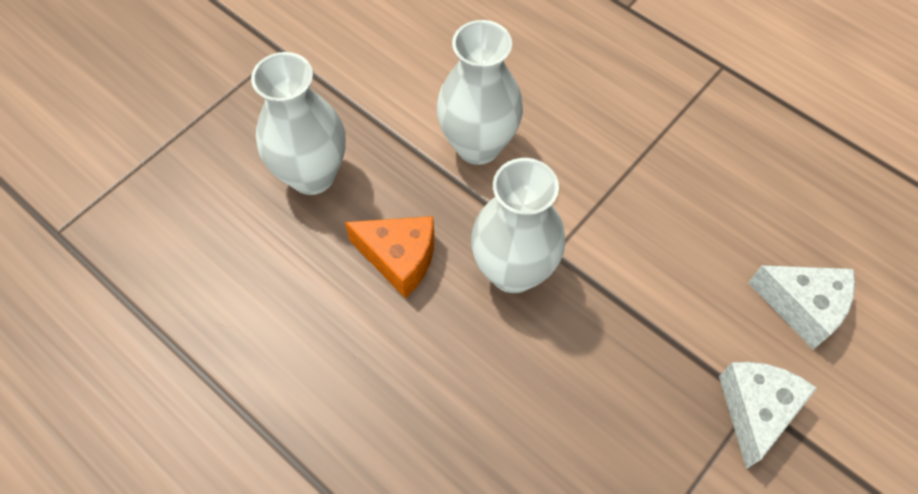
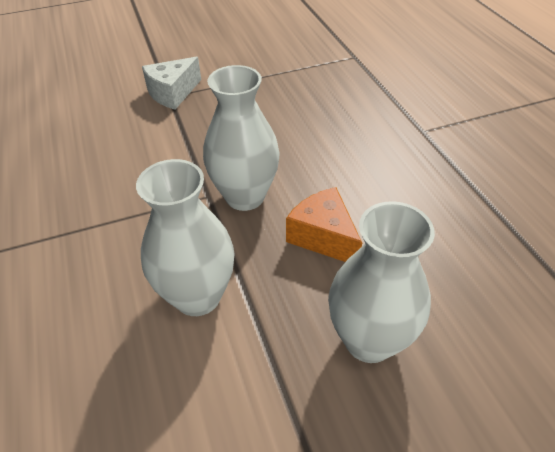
camera: 150 degrees left, 15 degrees down
white cheese [748,265,855,350] -> none

